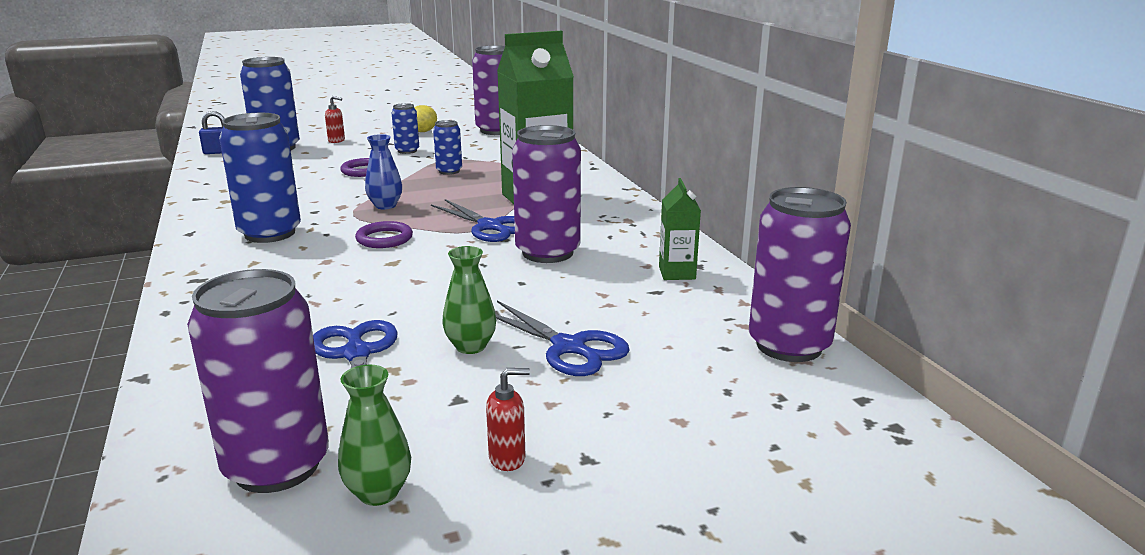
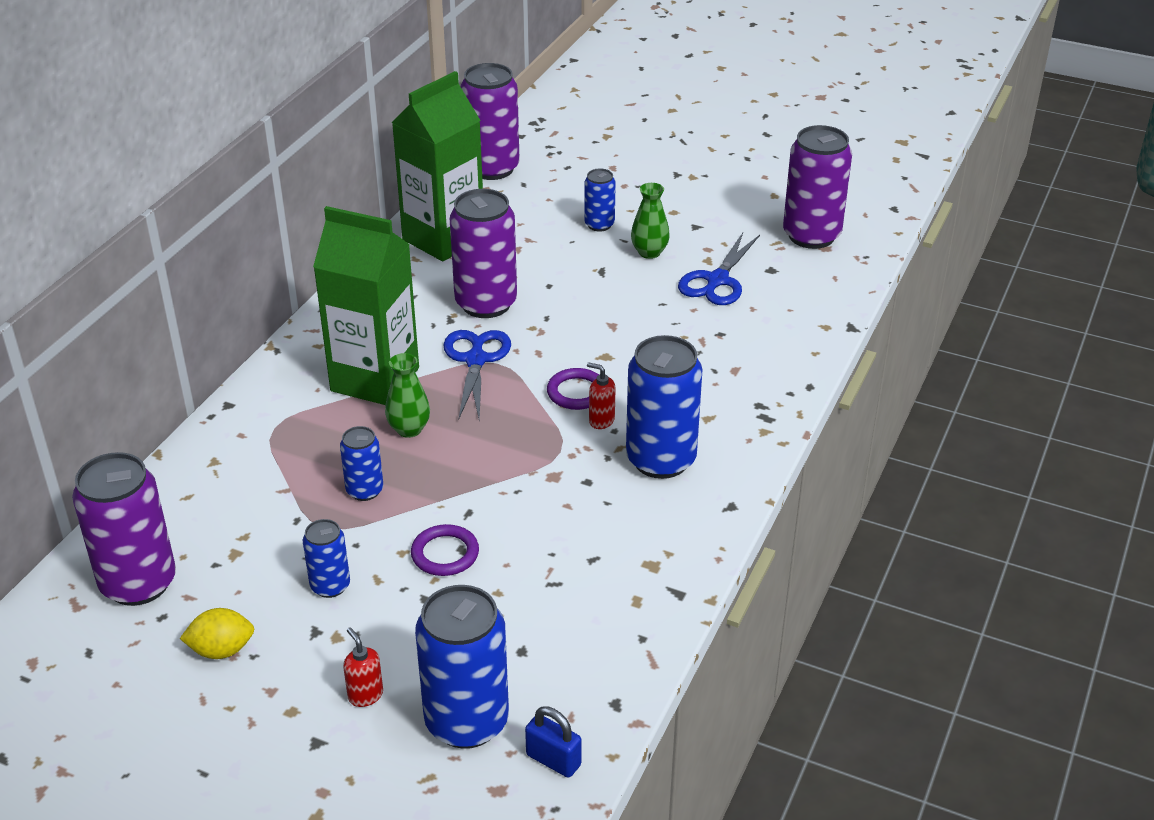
camera: 135 degrees left, 15 degrees up
green vase [338,365,411,506] -> green vase moved to [385,353,430,438]
blue vase [365,134,402,209] -> none
red soap dispenser [486,368,530,471] -> red soap dispenser moved to [587,362,616,429]
blue scissors [496,300,630,376] -> blue can [584,168,616,232]
green carton [659,178,701,280] -> green carton [392,71,483,261], size x2.13

